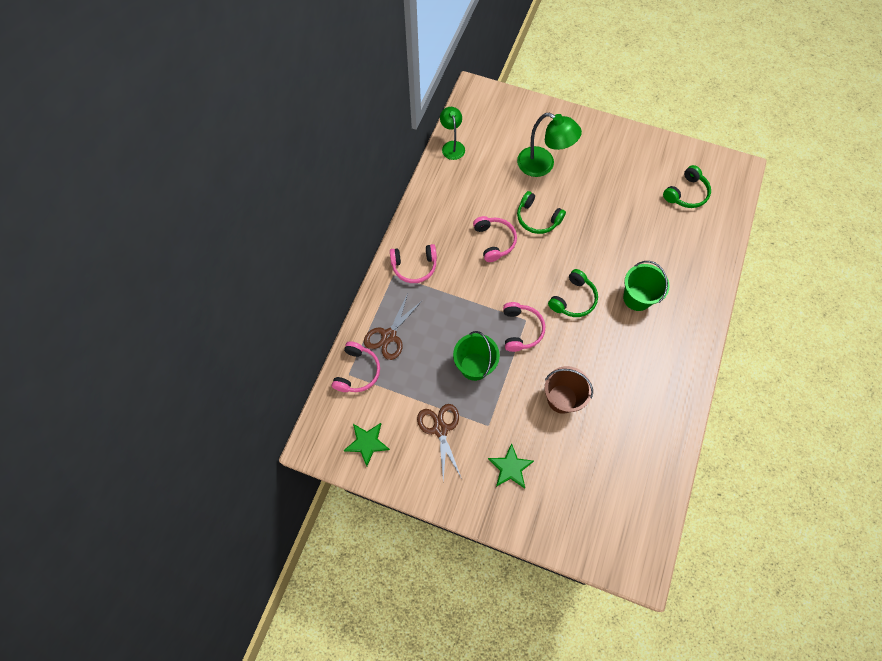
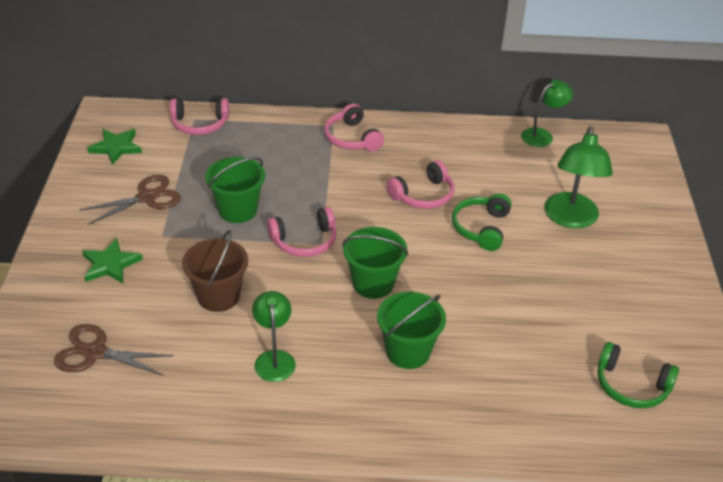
camera: 70 degrees right, 25 degrees down
brown scissors [364,294,422,360] -> brown scissors moved to [54,324,174,376]
green headphones [548,269,598,317] -> green bucket [342,227,408,299]
none -> green lamp [252,291,296,382]

